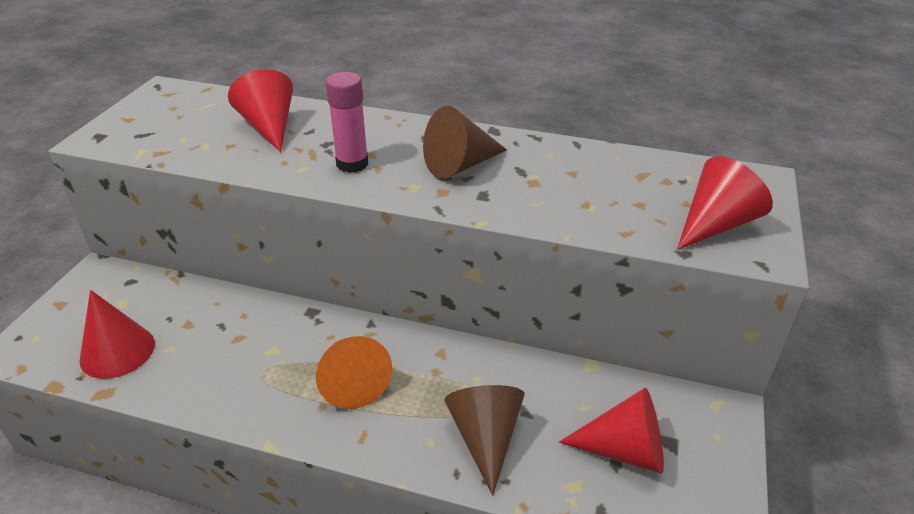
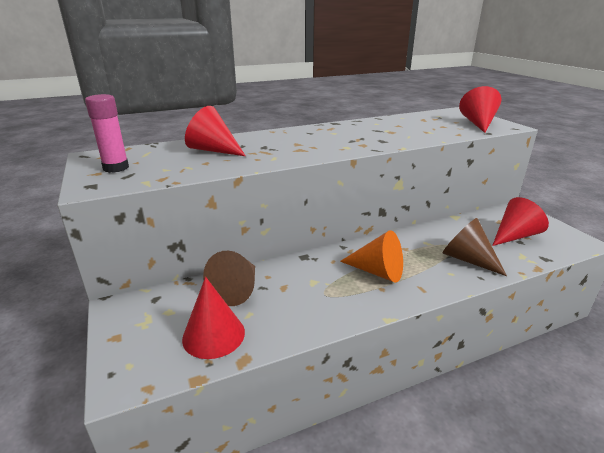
camera: 40 degrees left, 10 degrees down
pink glue stick [325,72,368,173] -> pink glue stick moved to [85,94,129,173]
brown cone [423,106,507,179] -> brown cone moved to [203,251,255,306]

